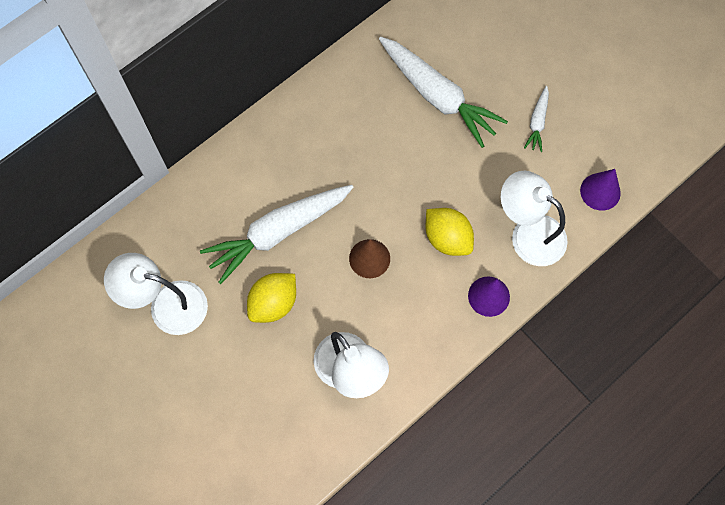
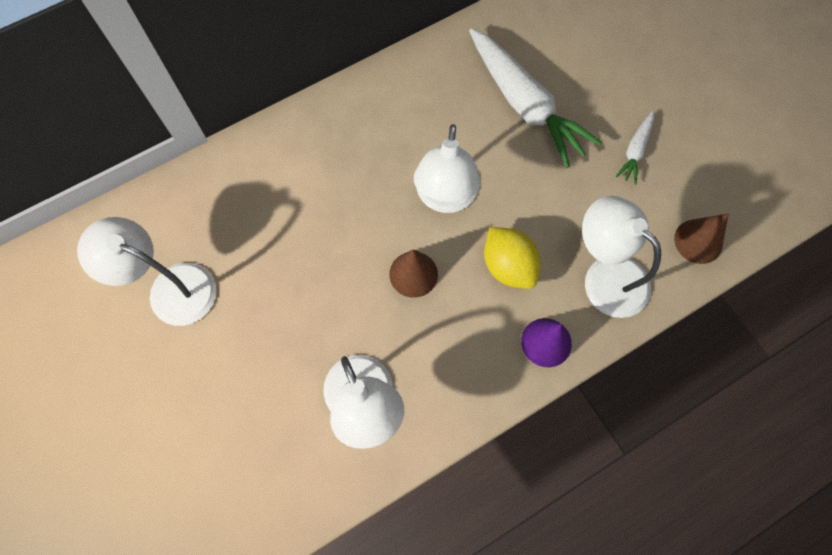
camera: 10 degrees right, 0 degrees up
white carrot [200,185,353,284] -> none
yellow lemon [247,273,296,323] -> none
purple cone [580,169,621,211] -> brown cone [674,214,729,264]
none -> white lamp [414,124,481,213]

